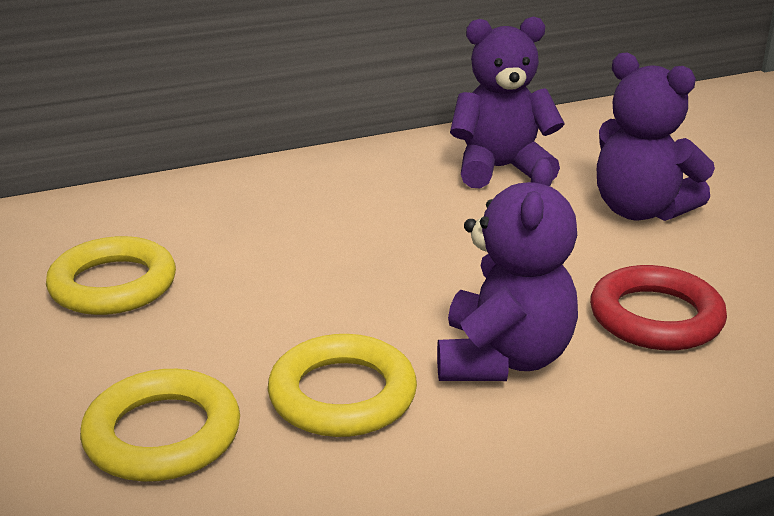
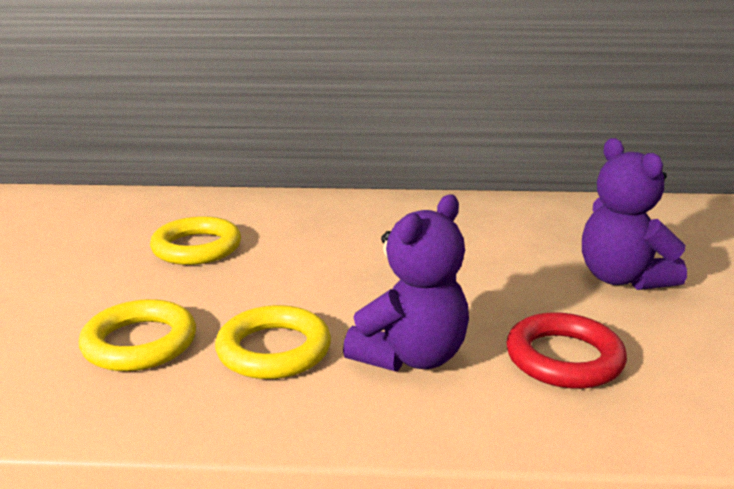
camera: 25 degrees right, 5 degrees down
purple teddy bear [450,17,565,189] -> none

